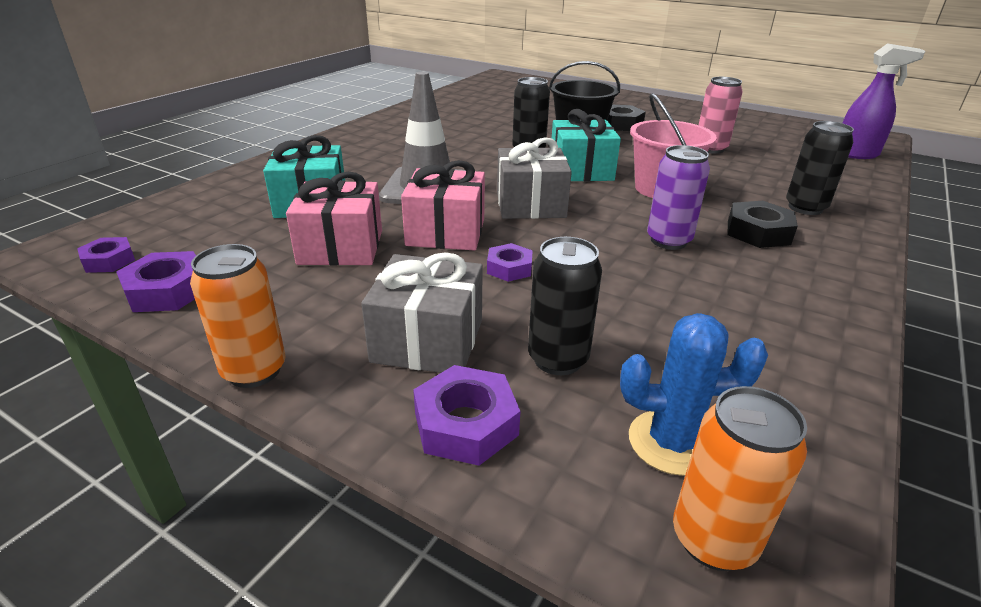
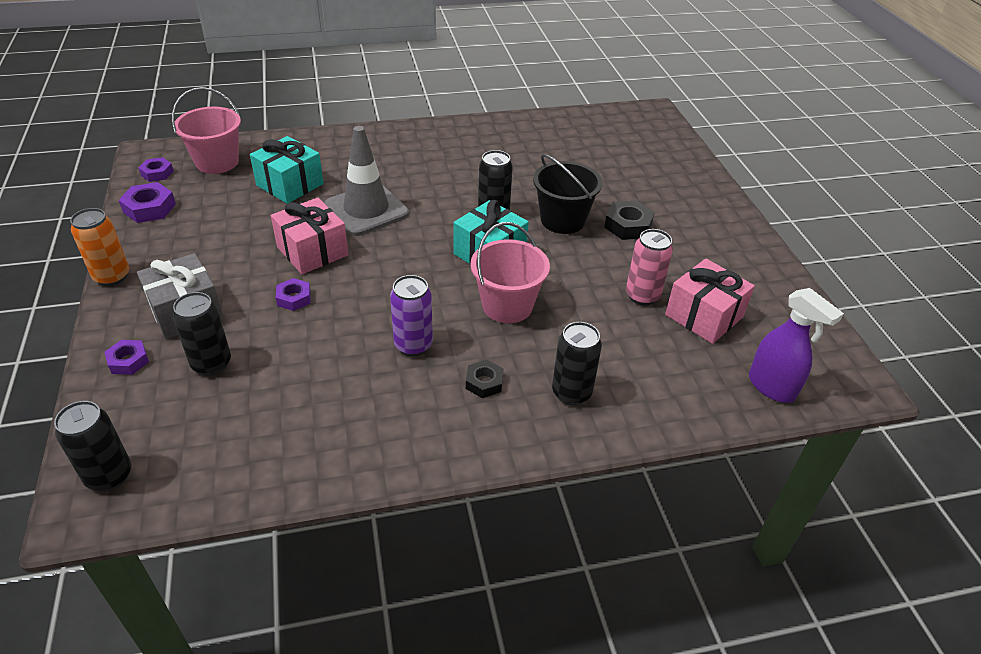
camera: 45 degrees right, 10 degrees up
pink gift [286,172,382,265] -> pink gift moved to [665,259,755,344]
purple nut [413,365,520,466] -> purple nut [104,340,149,375], size x0.66
grey gift [497,137,572,219] -> none
blue cactus [620,313,768,476] -> none
orange can [673,386,807,571] -> black can [54,401,131,491]
black nut [727,201,798,248] -> black nut [466,360,504,398], size x0.66
none -> pink bucket [172,87,241,174]

